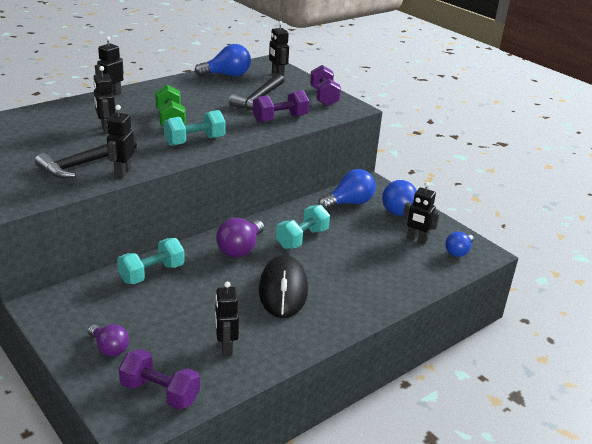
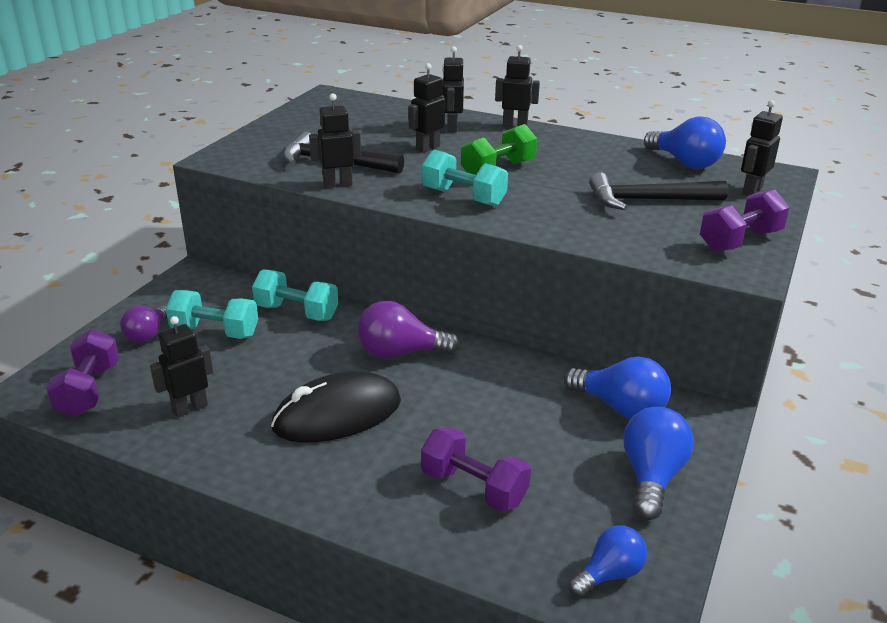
camera: 65 degrees right, 0 degrees up
purple dumbbell [253,90,309,123] -> purple dumbbell moved to [421,427,531,512]
turquoise dumbbell [276,205,330,249] -> turquoise dumbbell moved to [166,290,258,339]
black robot [403,182,440,244] -> black robot moved to [442,46,464,132]
blue light bulb [445,232,474,257] -> blue light bulb turned 135 degrees clockwise [569,526,647,597]

